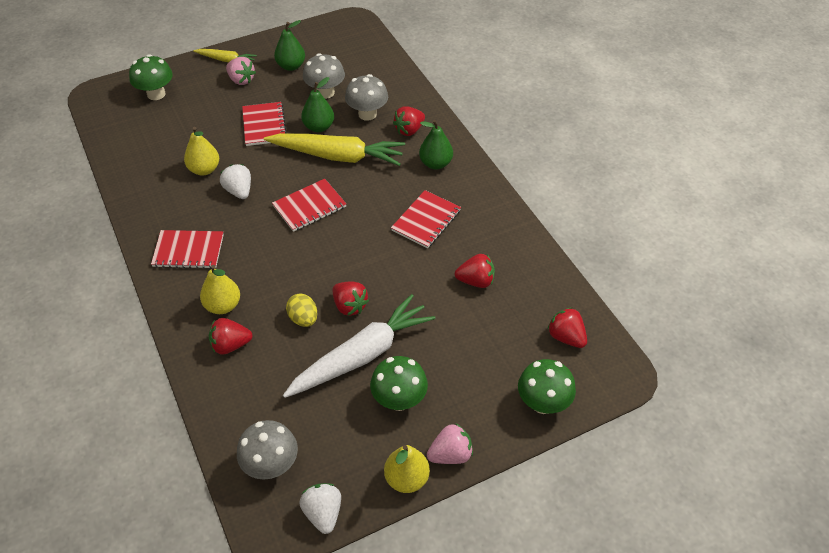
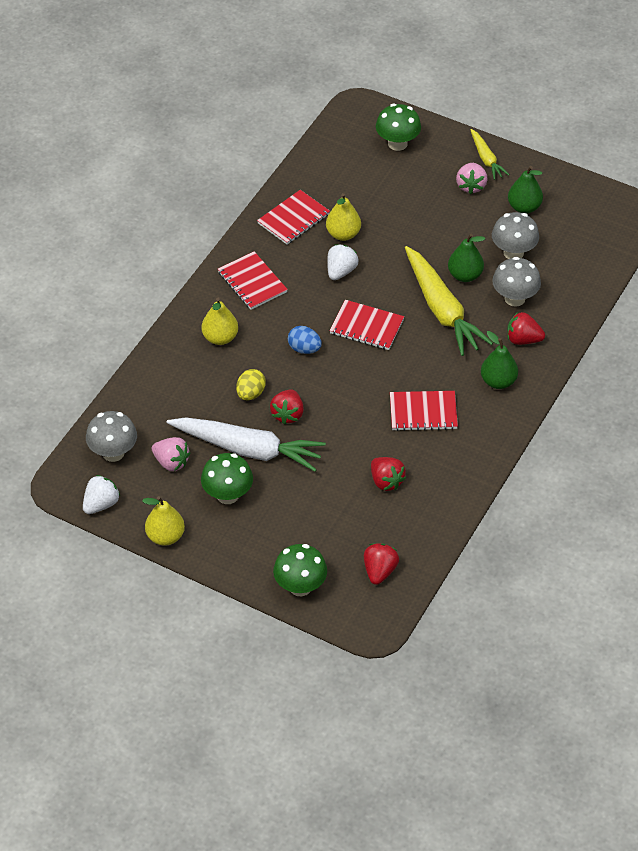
camera: 55 degrees right, 0 degrees up
red strawberry [209,318,253,355] -> none
red notebook [242,102,287,146] -> red notebook moved to [257,190,330,244]
pink strawberry [427,424,473,464] -> pink strawberry moved to [152,437,190,471]
none -> blue egg [288,326,322,354]

